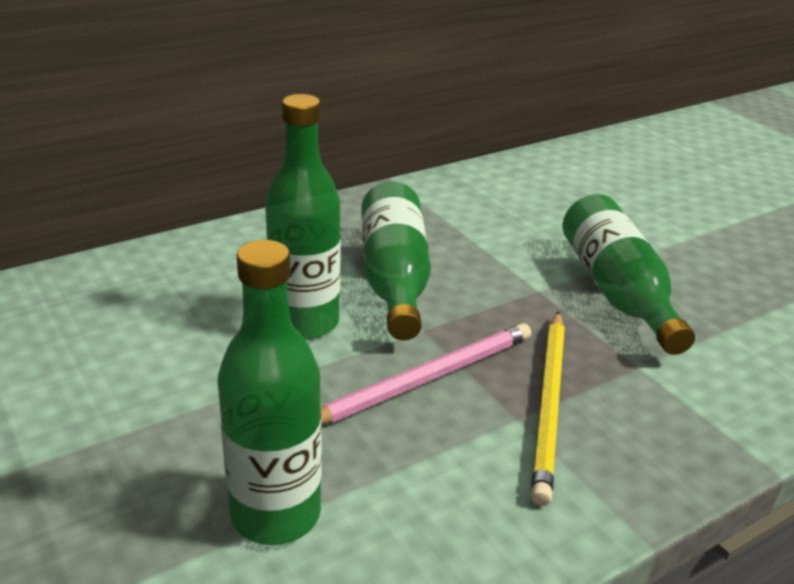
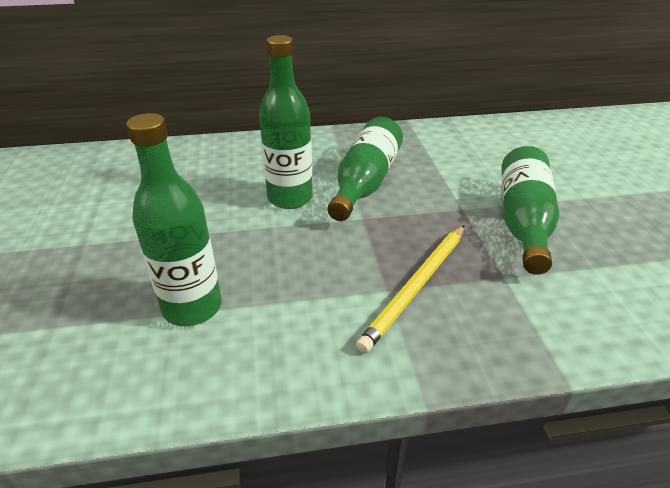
camera: 25 degrees right, 5 degrees up
pink pencil [320,323,531,425] -> none

